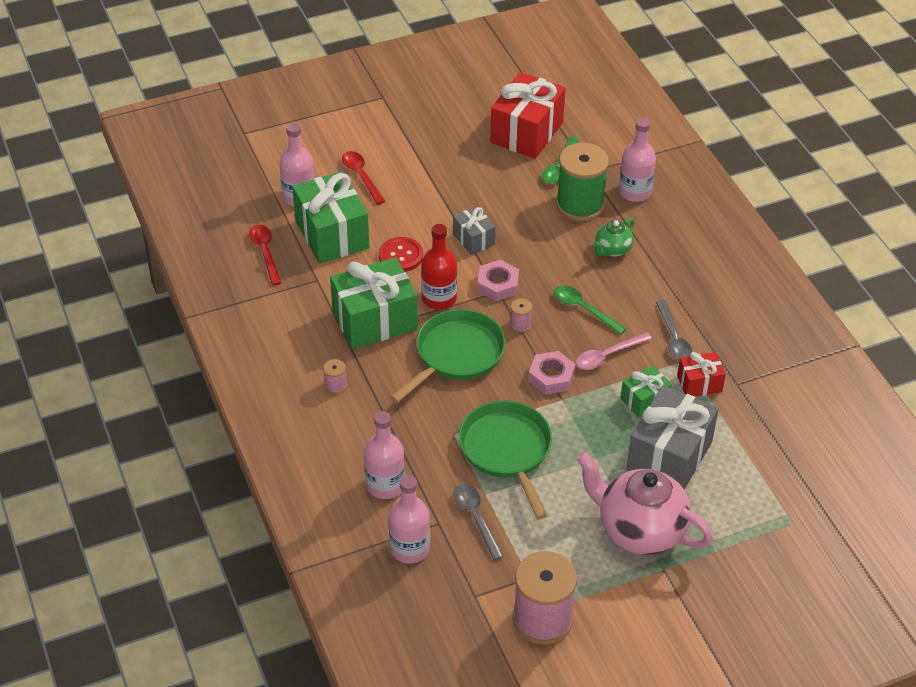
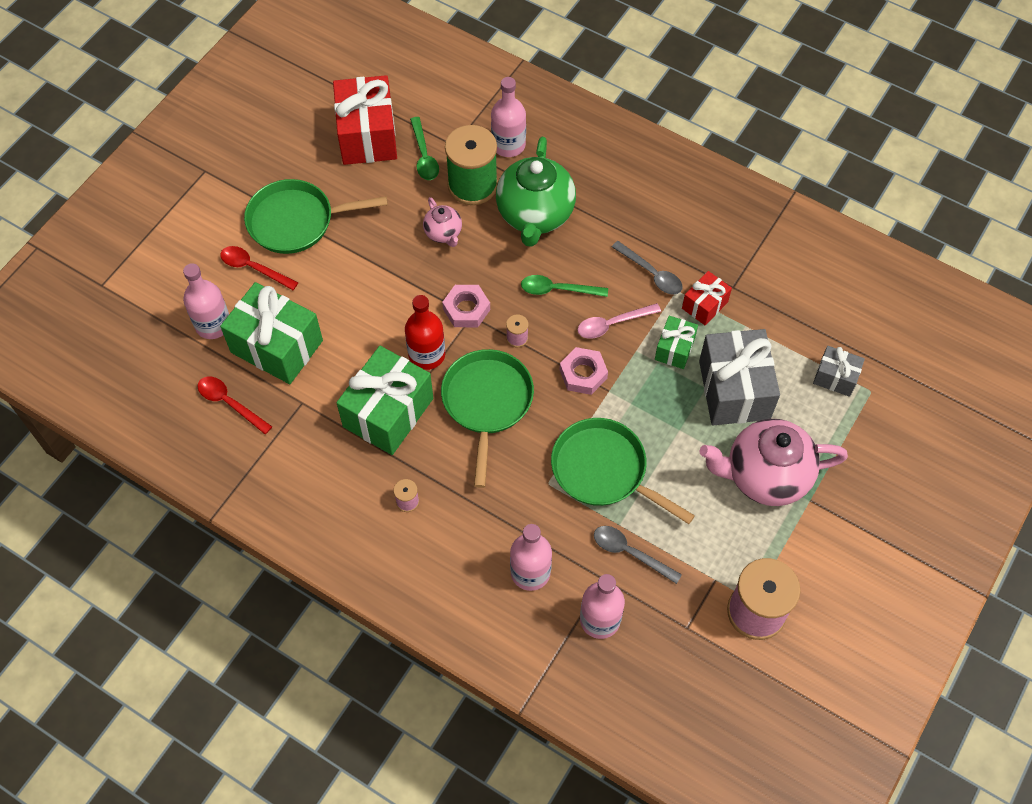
camera: 35 degrees left, 15 degrees up
red button [379,237,423,272] -> none
grey gift [453,206,496,255] -> grey gift moved to [813,346,865,397]
pink spoon [576,332,652,370] -> pink spoon turned 45 degrees clockwise [577,303,661,339]
green teapot [593,218,635,257] -> green teapot [496,137,576,247], size x2.05
none -> green pan [244,179,388,254]
none -> pink teapot [423,197,462,247]

